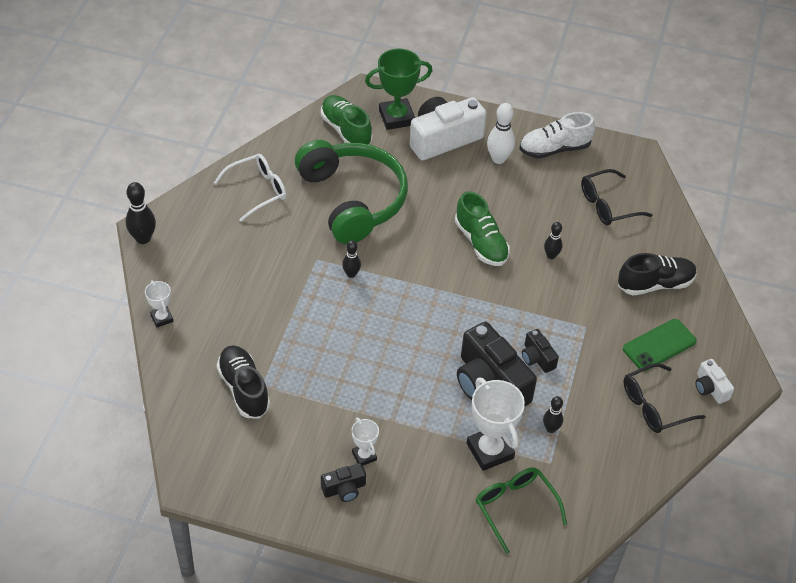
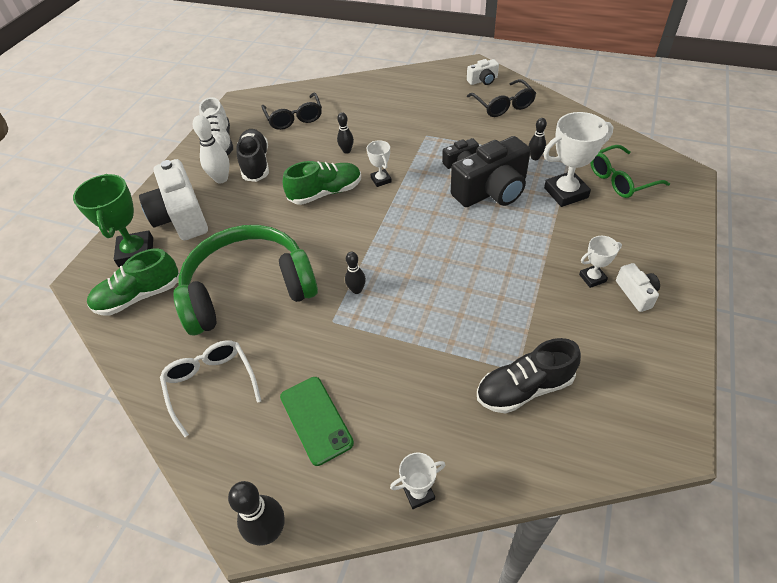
camera: 80 degrees left, 0 degrees up
black camera [321,463,366,502] -> white camera [616,263,660,312]
black shoe [618,253,697,296] -> black shoe moved to [236,129,269,182]
green phone [623,319,697,371] -> green phone moved to [280,377,354,466]
none -> white trophy [367,140,392,187]

